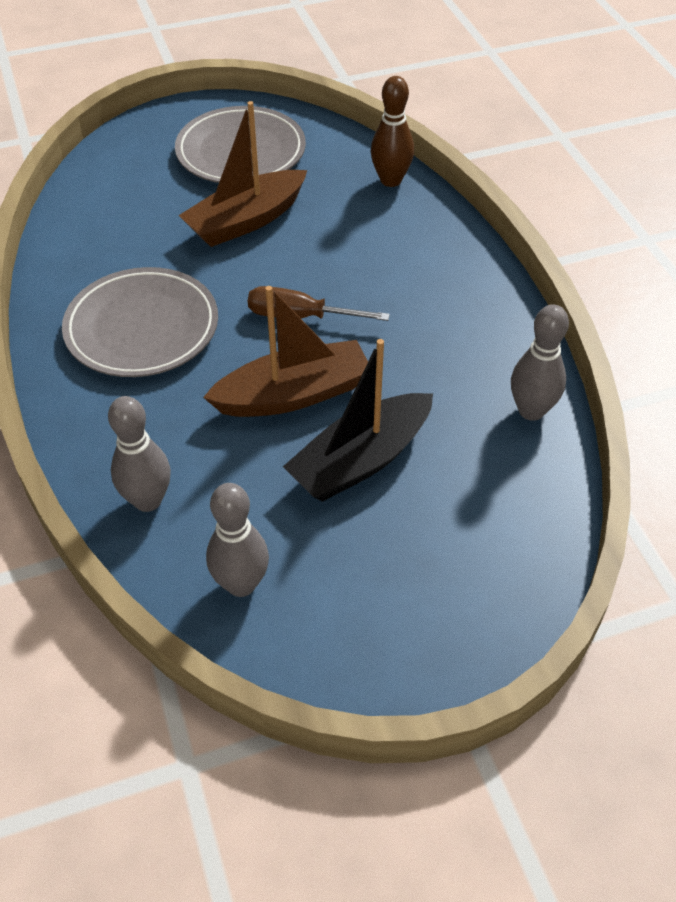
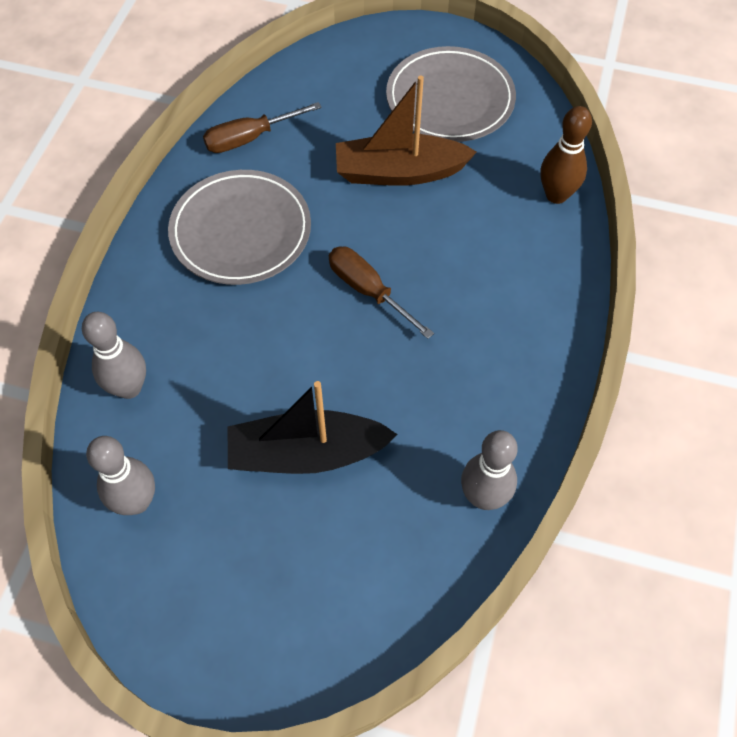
camera: 35 degrees right, 10 degrees up
brown boat [203,286,368,417] -> none
none -> brown screwdriver [203,102,322,153]

